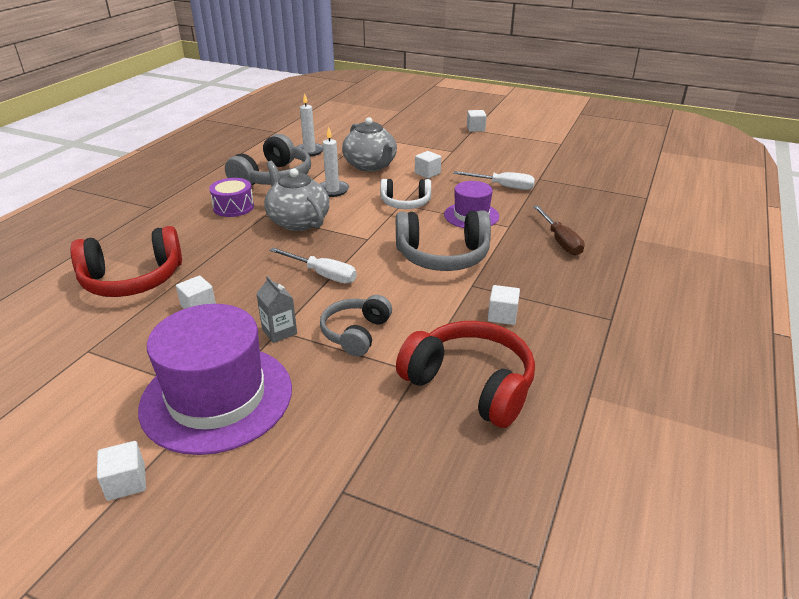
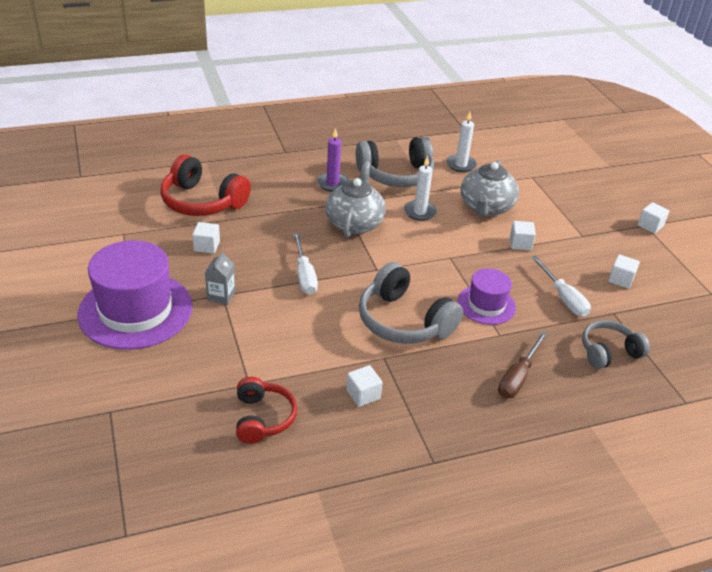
camera: 45 degrees right, 5 degrees up
white cube [97,441,146,501] -> white cube moved to [608,254,640,289]
purple drum [209,178,254,217] -> purple candle [317,128,349,192]
grey headphones [320,295,392,357] -> grey headphones moved to [582,320,650,369]
white headphones [380,179,431,209] -> none
red headphones [396,321,535,428] -> red headphones [236,377,297,444], size x0.62

